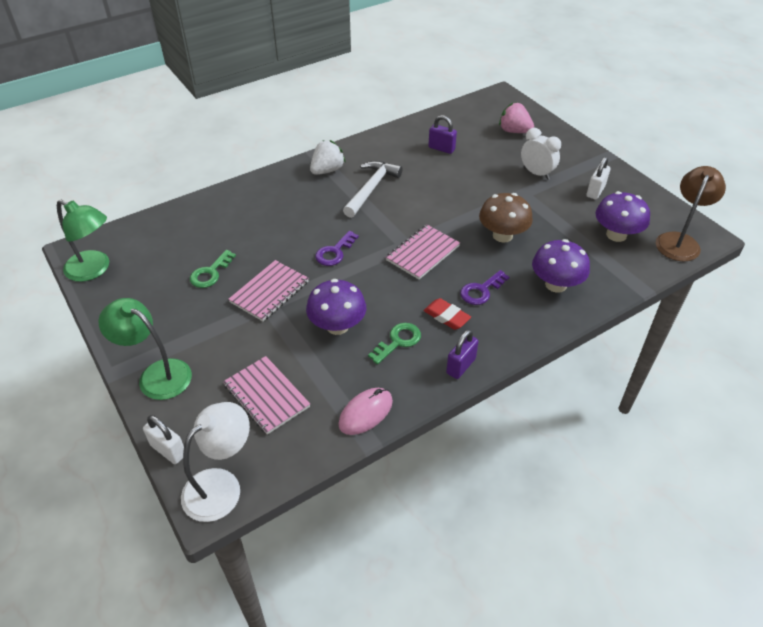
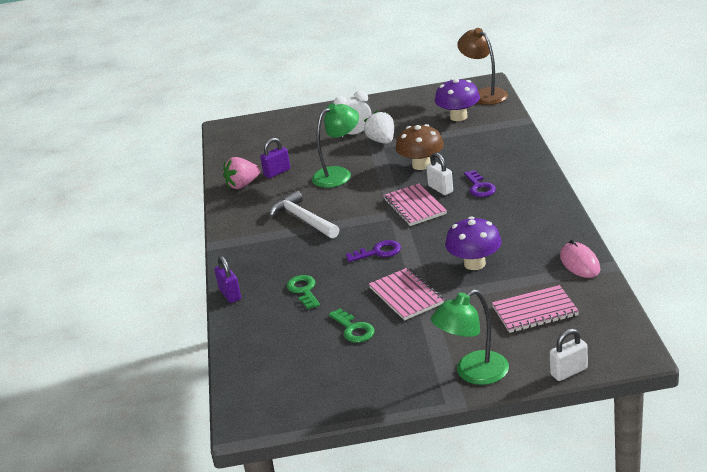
camera: 60 degrees left, 15 degrees down
green lamp [57,200,109,282] -> green lamp moved to [312,103,359,188]
white lamp [181,402,250,522] -> none
white strawberry [310,140,346,175] -> white strawberry moved to [364,111,394,144]
purple key [315,231,359,266] -> purple key turned 75 degrees counterclockwise [346,240,401,262]
green key [368,323,421,364] -> green key moved to [287,275,320,309]
red eraser [424,298,471,330] -> none
purple padlock [446,329,479,379] -> purple padlock moved to [214,256,241,303]
pink strawberry [499,103,534,133] -> pink strawberry moved to [223,157,260,189]
purple mushroom [532,239,590,293] -> none
white padlock [586,157,611,200] -> white padlock moved to [426,152,453,195]

